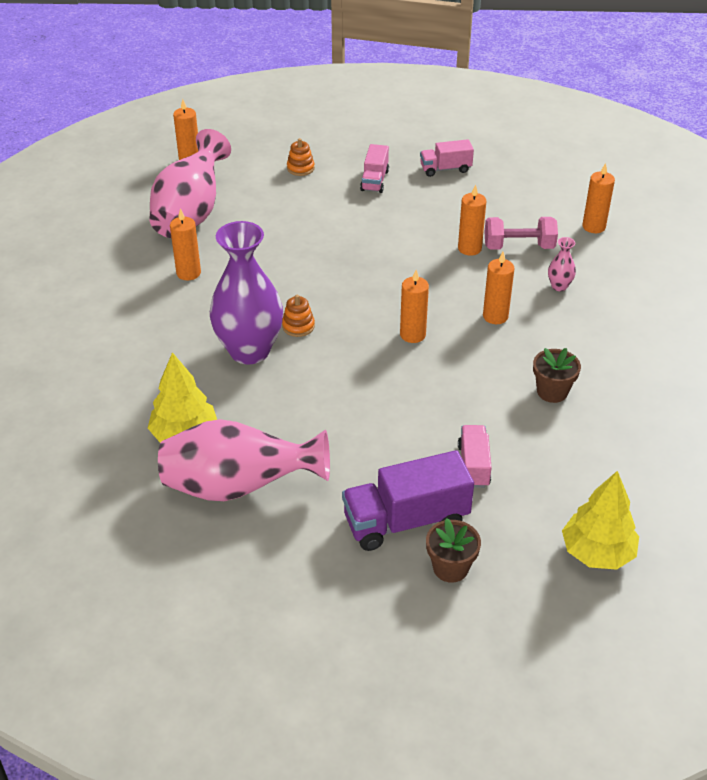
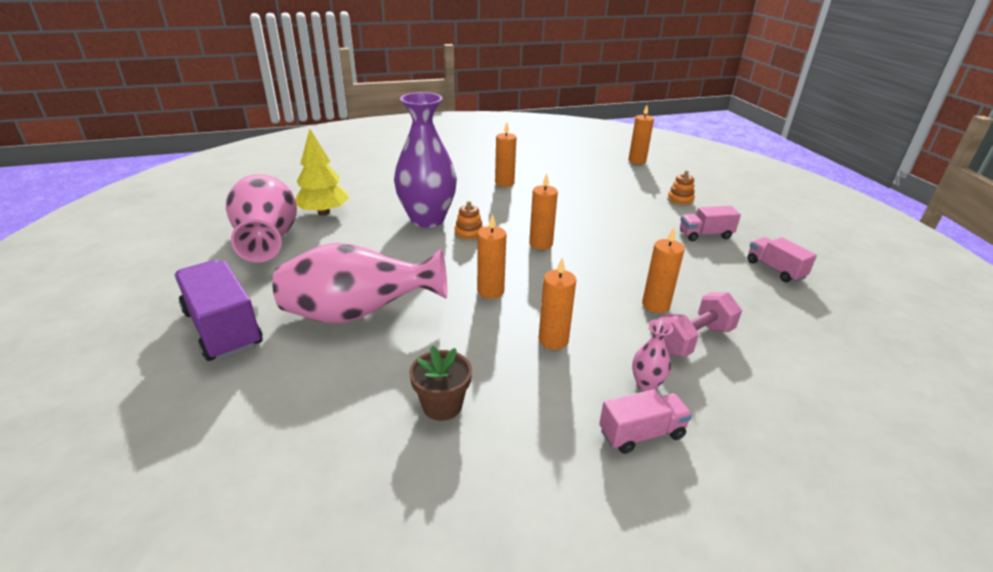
camera: 70 degrees right, 10 degrees down
pink vase [149,129,231,238] -> pink vase moved to [272,242,447,323]
brown flower pot [426,518,481,583] -> none
pink truck [458,425,492,488] -> pink truck moved to [599,389,692,454]
pink dumbbell [485,217,558,250] -> pink dumbbell turned 75 degrees clockwise [659,292,742,357]
yellow tree [562,471,639,570] -> none
orange candle [582,163,615,233] -> orange candle moved to [529,173,558,250]

